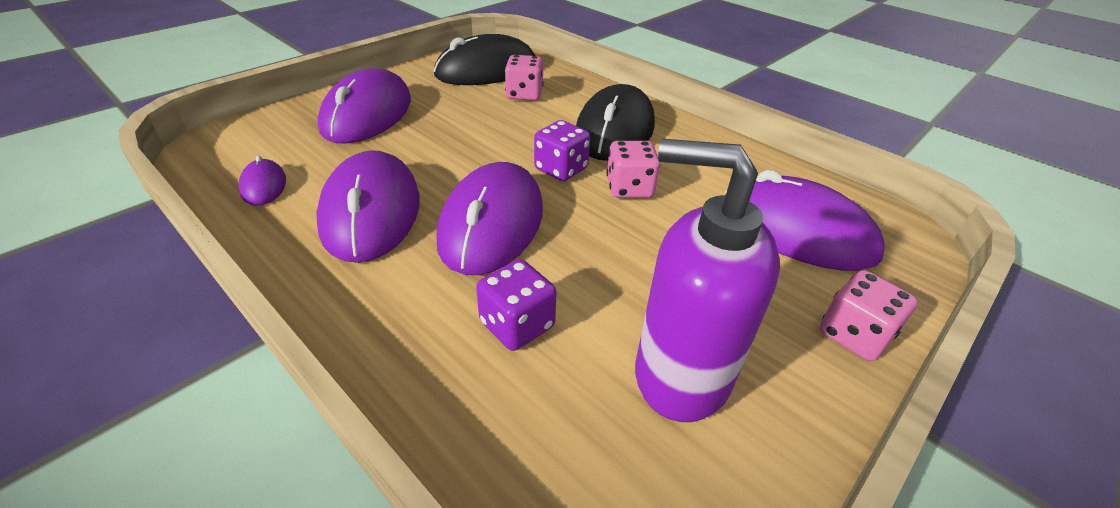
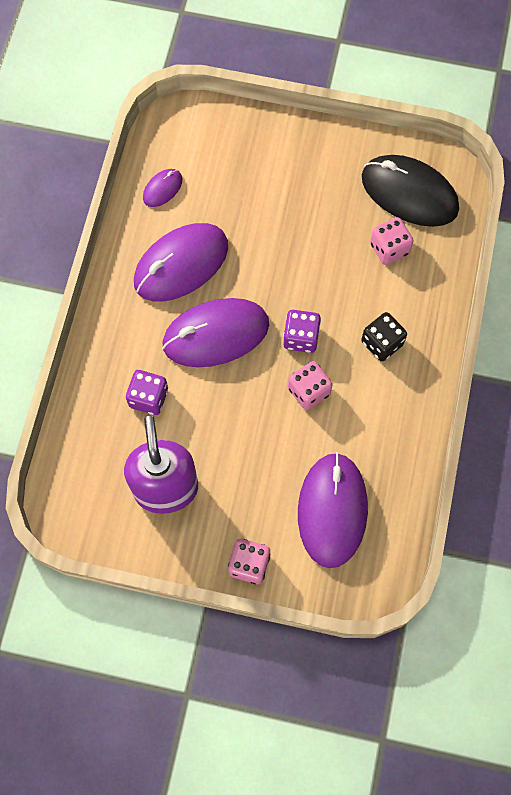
camera: 60 degrees right, 30 degrees up
purple mouse [317,68,411,144] -> none
black mouse [576,84,655,161] -> black dice [361,312,407,362]

